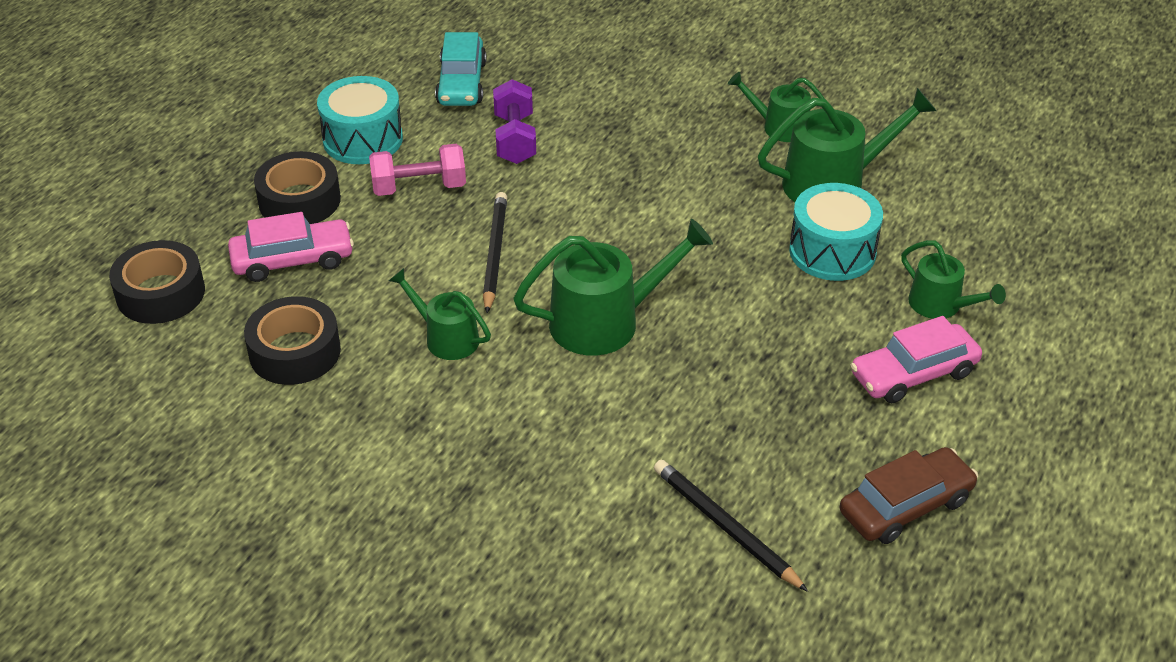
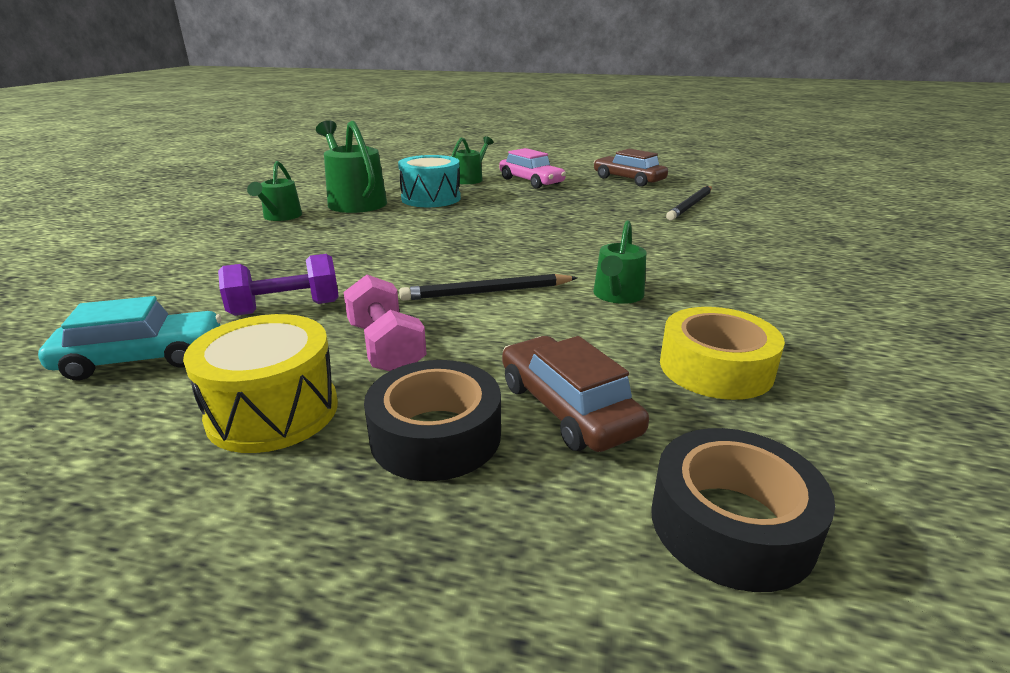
camera: 105 degrees left, 15 degrees down
pink car [228,212,354,282] -> brown car [502,336,649,452]
black tape [244,296,341,385] -> yellow tape [660,307,785,400]
turquoise drum [317,76,403,164] -> yellow drum [183,314,338,453]
green watering can [513,219,713,356] -> none

